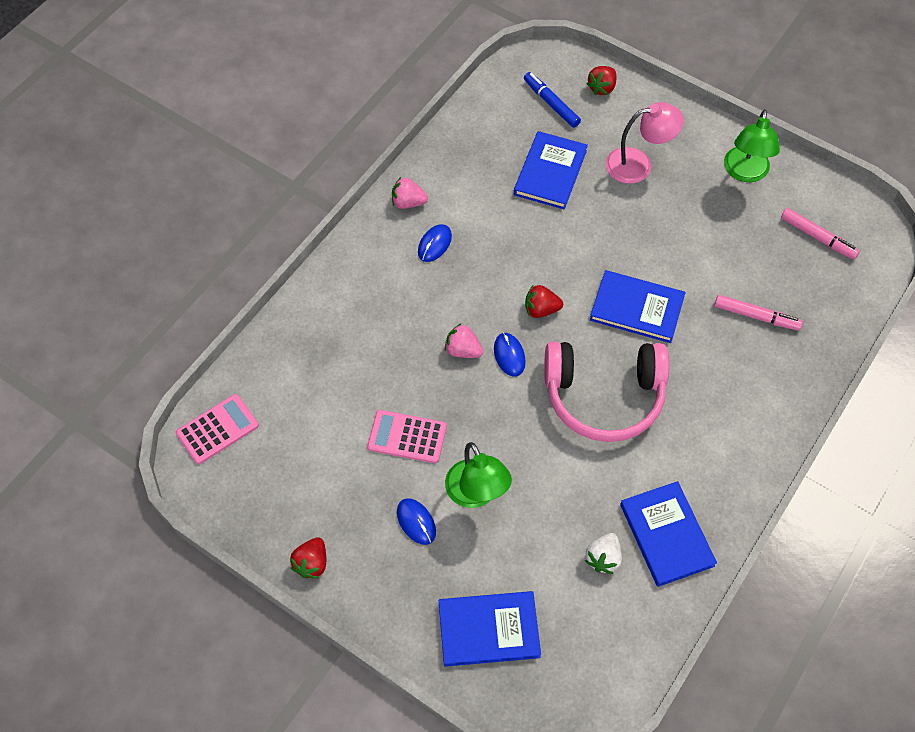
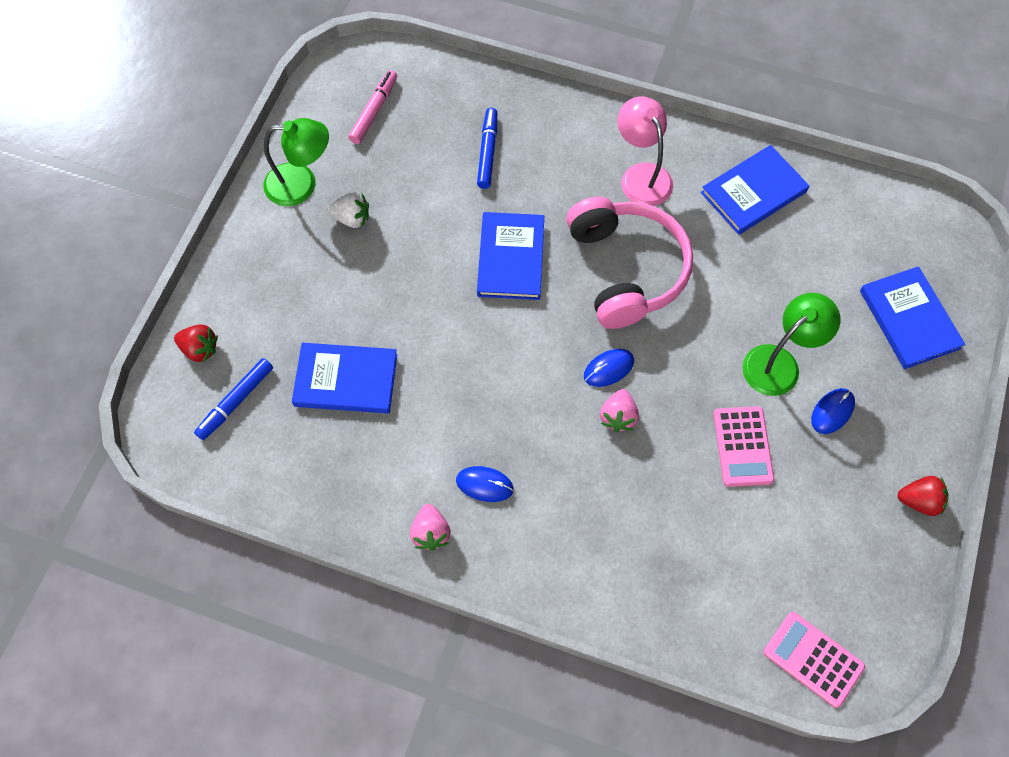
camera: 105 degrees left, 5 degrees up
red strawberry [525,285,563,318] -> none
white strawberry [585,533,622,574] -> white strawberry moved to [328,192,369,228]
pink lamp [606,102,684,184] -> pink lamp moved to [617,96,673,206]
pink marker [714,295,803,330] -> blue marker [477,108,497,189]

